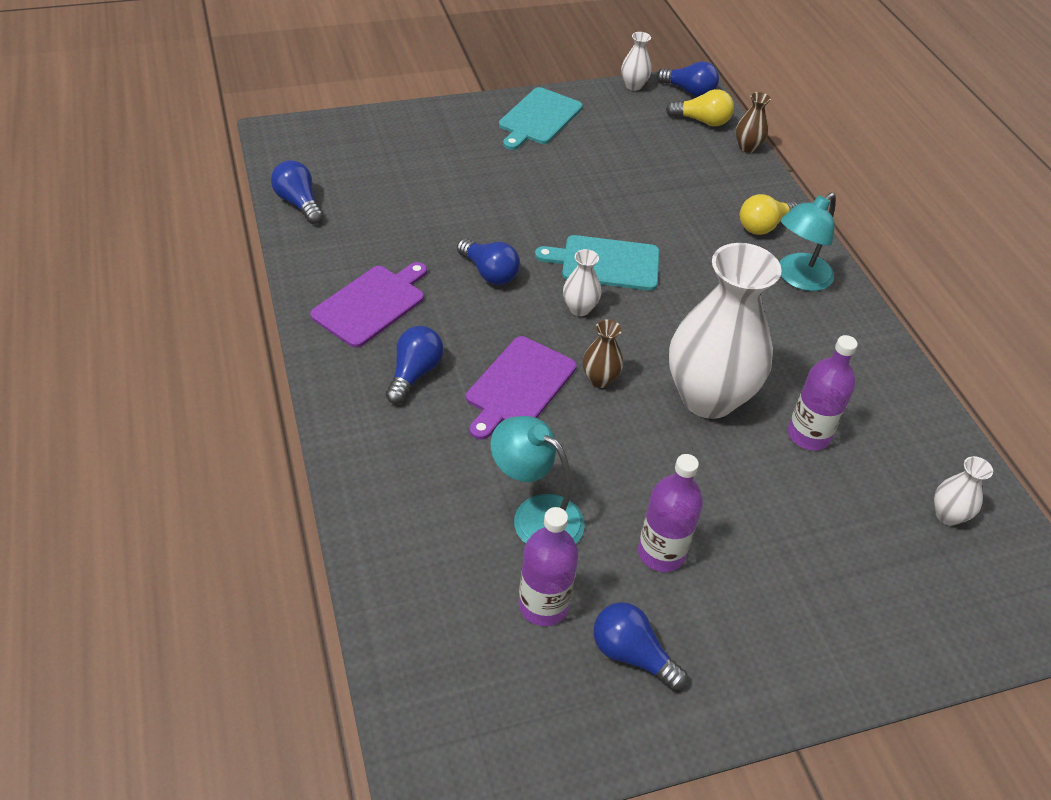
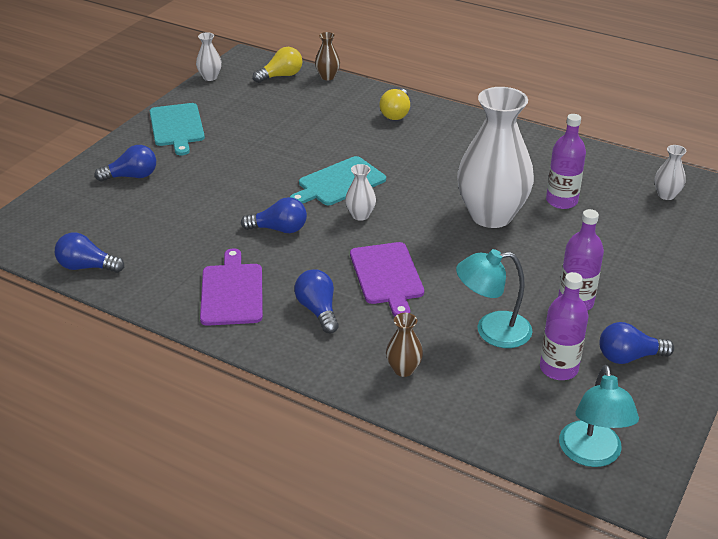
camera: 40 degrees left, 10 degrees down
brown vase [583,319,623,388] -> brown vase moved to [386,313,423,377]
blue light bulb [657,61,719,97] -> blue light bulb moved to [95,145,156,182]
turquoise lamp [779,193,836,291] -> turquoise lamp moved to [559,365,639,467]

